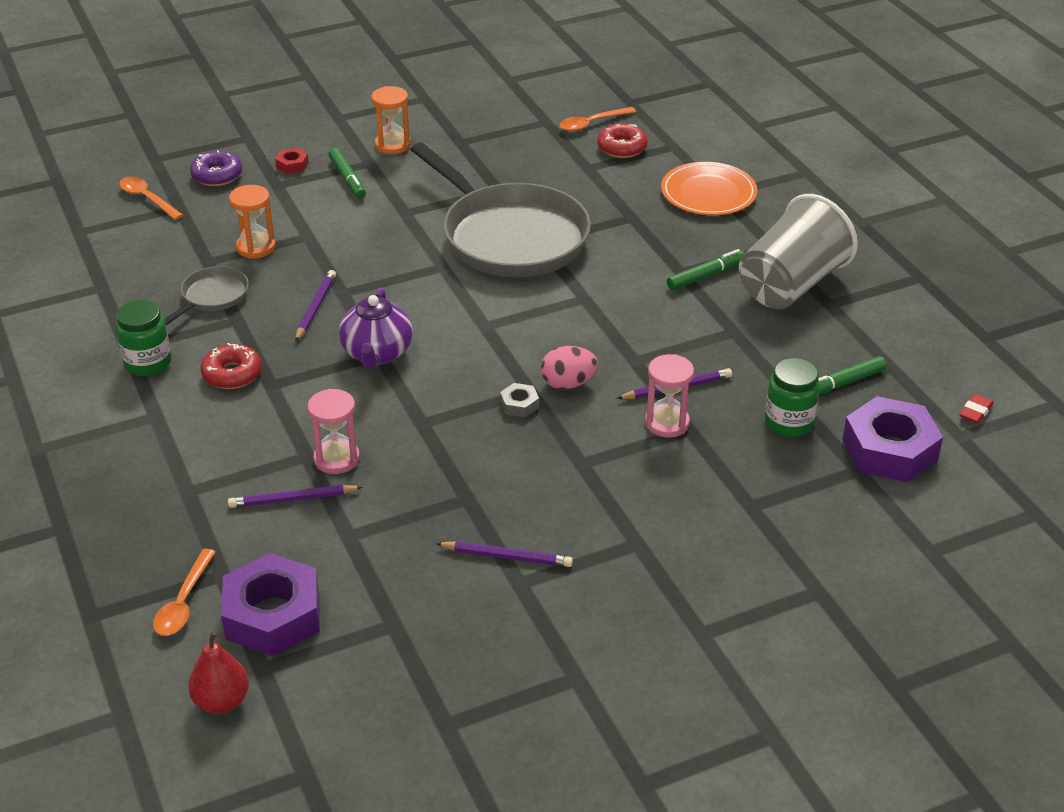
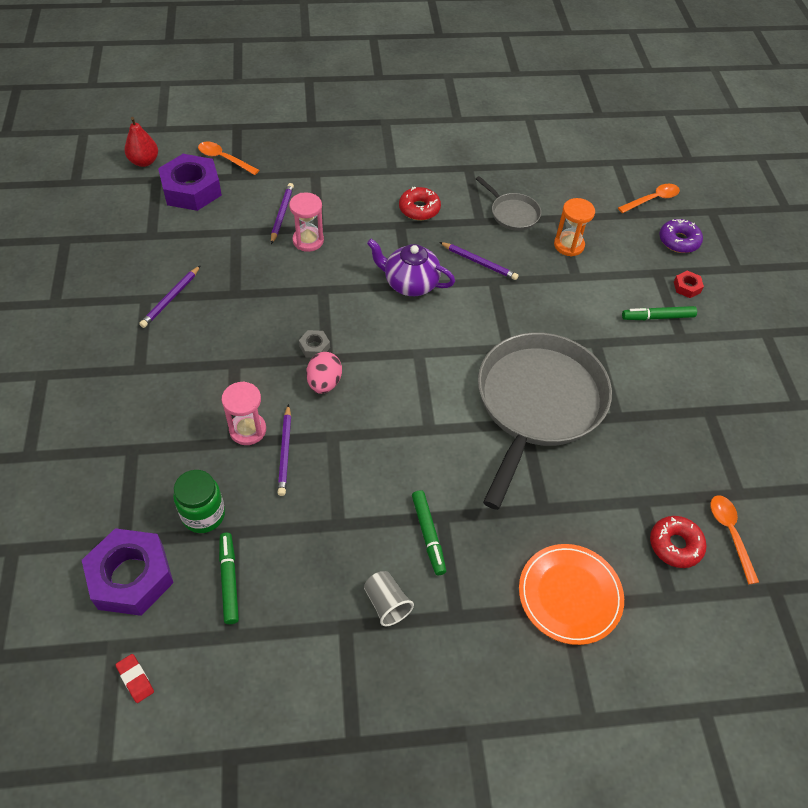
camera: 105 degrees right, 15 degrees up
green jar [116,300,171,376] -> none
orange hourglass [371,86,411,154] -> none
grey pan [411,142,591,277] -> grey pan turned 135 degrees clockwise [478,332,612,510]
grey cup [739,194,858,309] -> grey cup [364,571,414,626], size x0.43

